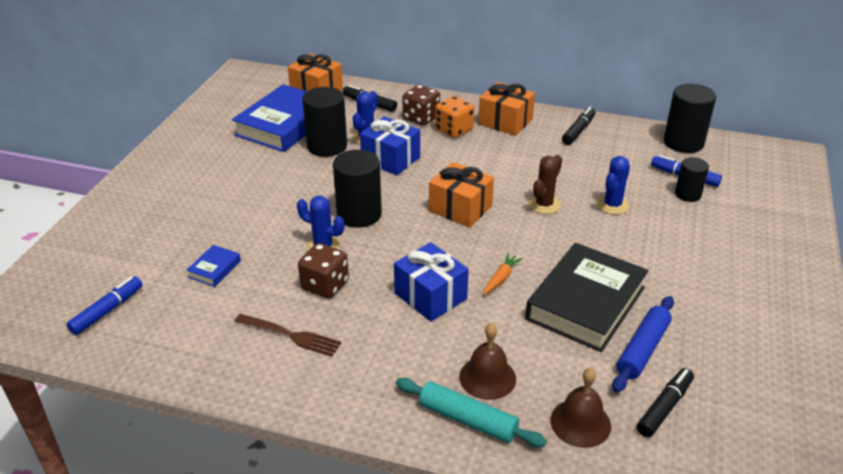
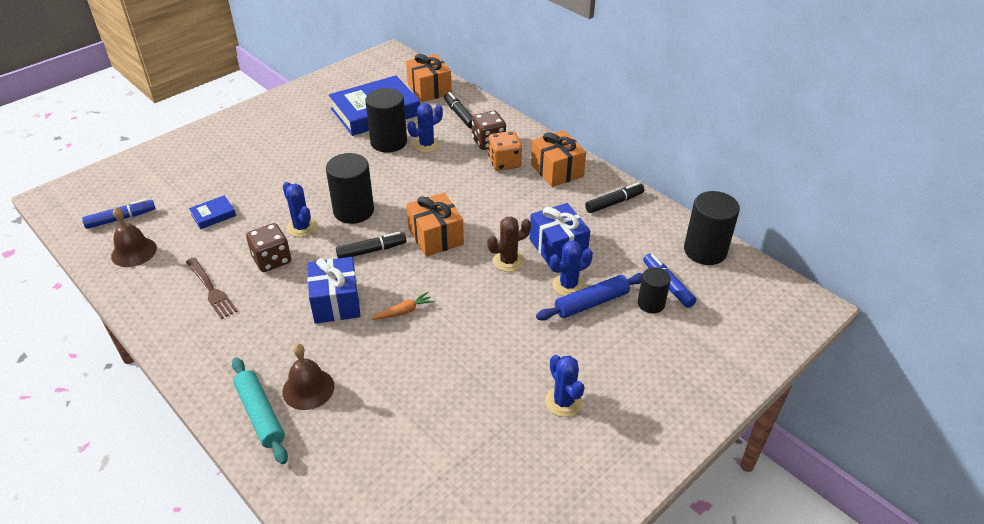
camera: 30 degrees right, 5 degrees up
blue gift [360,116,420,175] -> blue gift moved to [530,203,590,266]
black book [525,243,648,352] -> none
brown bell [551,368,611,448] -> brown bell moved to [111,207,157,267]
blue rolling pin [612,296,674,393] -> blue rolling pin moved to [536,273,643,321]
black marker [637,368,694,437] -> black marker moved to [336,232,407,258]
none -> blue cactus [545,355,584,417]

